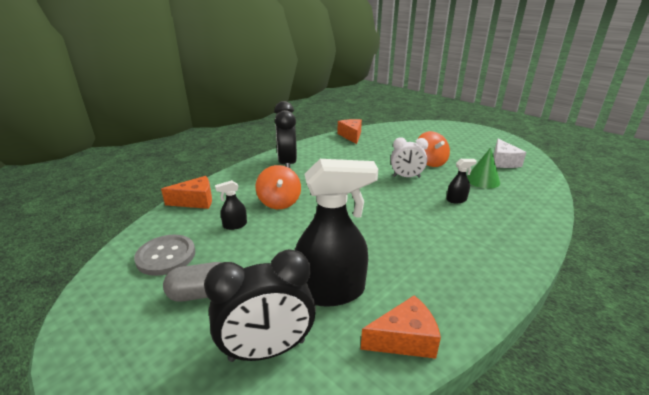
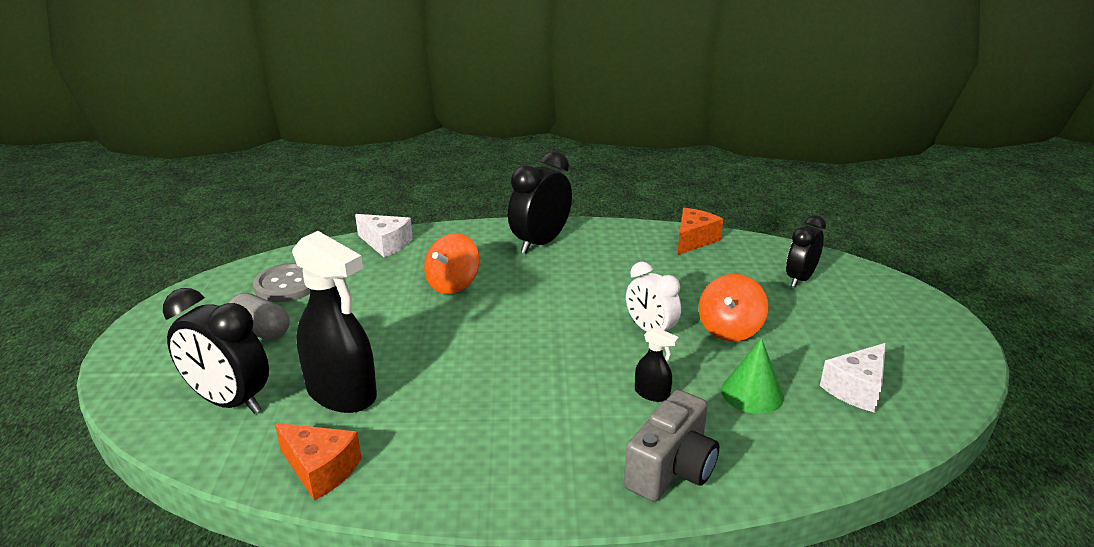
camera: 45 degrees right, 0 degrees up
orange cheese [161,176,212,209] -> white cheese [355,214,413,257]
black spray bottle [215,180,247,230] -> none
none -> grey camera [624,390,719,502]
none -> black clock [786,215,826,287]

